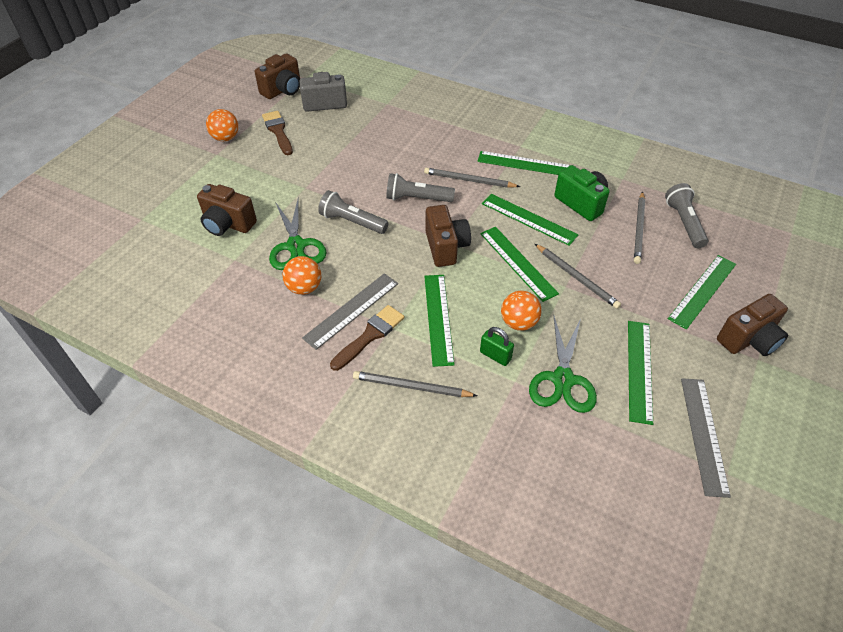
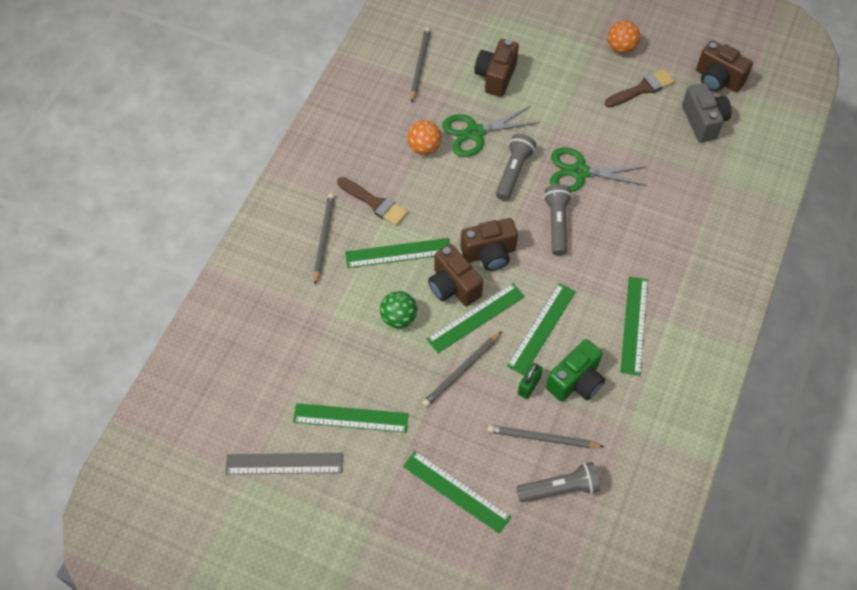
camera: 85 degrees right, 10 degrees up
grey ruler [302,273,398,350] -> none
grey pencil [424,168,520,188] -> grey pencil moved to [410,27,431,103]
green padlock [480,327,514,366] -> green padlock moved to [518,363,543,399]
orange ball [501,291,542,331] -> green ball [380,291,417,328]
green scissors [529,316,597,413] -> green scissors moved to [550,147,647,192]
brown camera [717,294,788,356] -> brown camera moved to [428,244,483,306]

